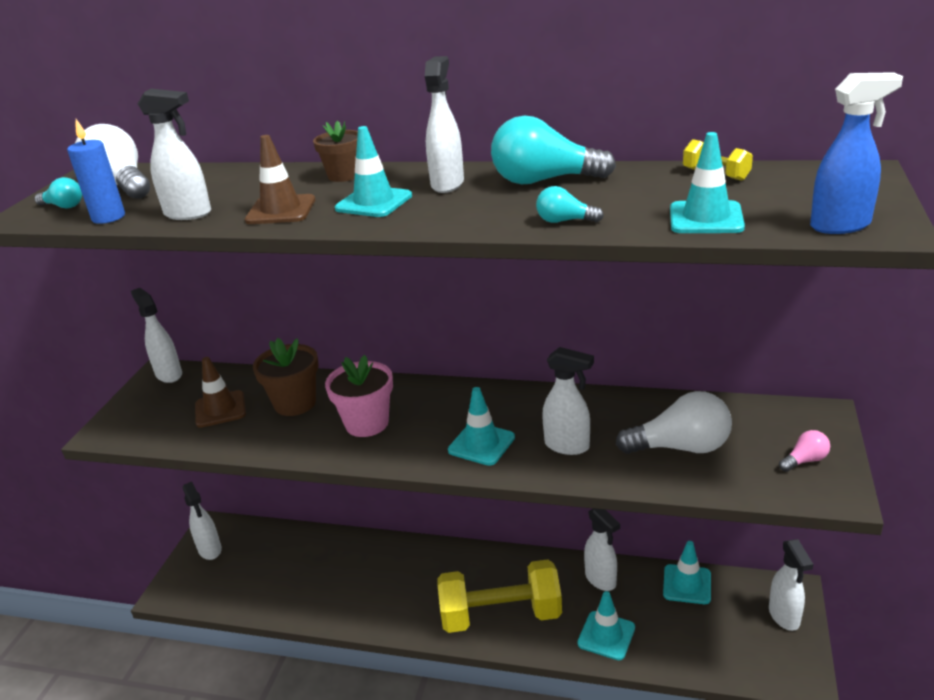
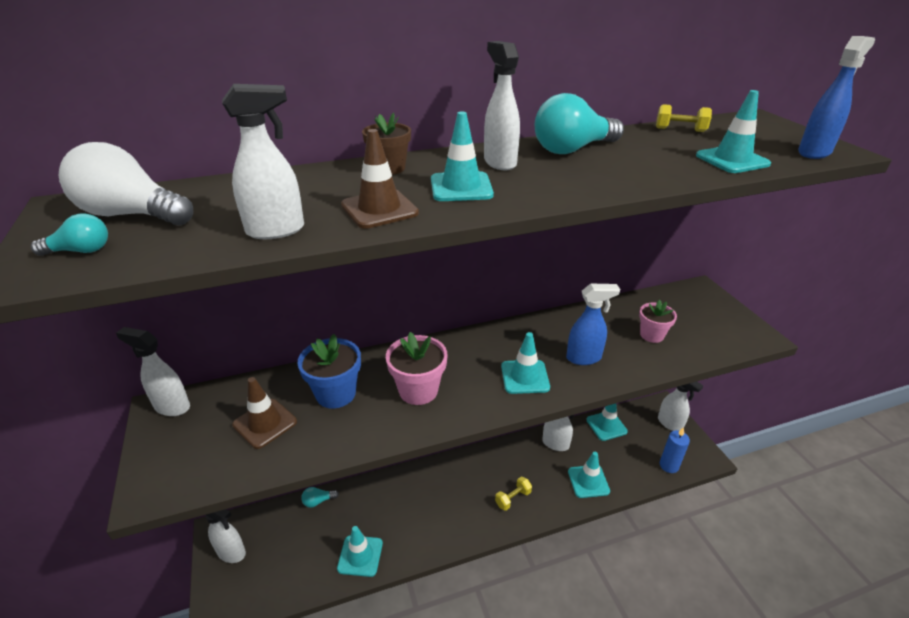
camera: 35 degrees left, 5 degrees up
blue candle [67,119,125,224] -> blue candle moved to [660,427,690,473]
brown flower pot [253,338,319,416] -> blue flower pot [297,334,361,409]
yellow dumbbell [437,559,562,633] -> yellow dumbbell [495,477,532,511], size x0.40
turquoise light bulb [536,186,604,223] -> turquoise light bulb moved to [301,487,339,508]
white spray bottle [542,347,594,455] -> blue spray bottle [566,284,620,365]
white light bulb [616,391,732,454] -> pink flower pot [639,300,677,343]
pink light bulb [779,430,830,472] -> none
none -> turquoise traffic cone [337,526,383,577]

